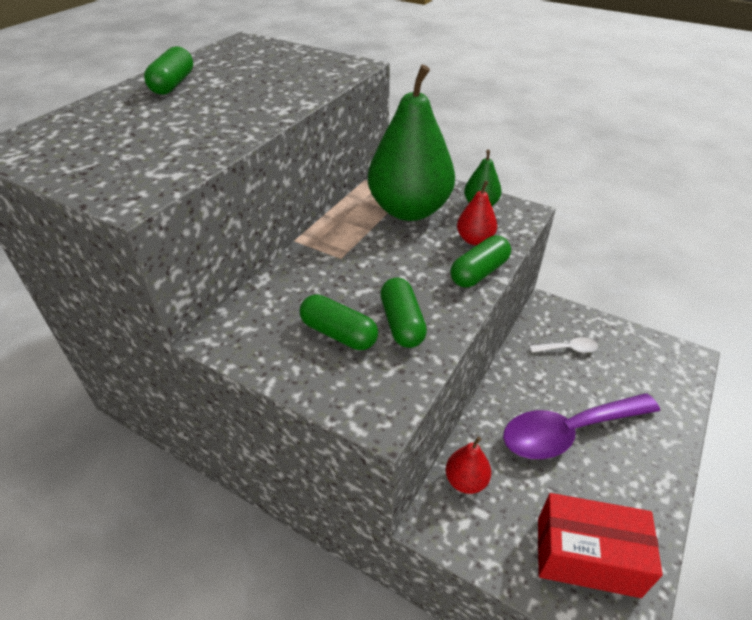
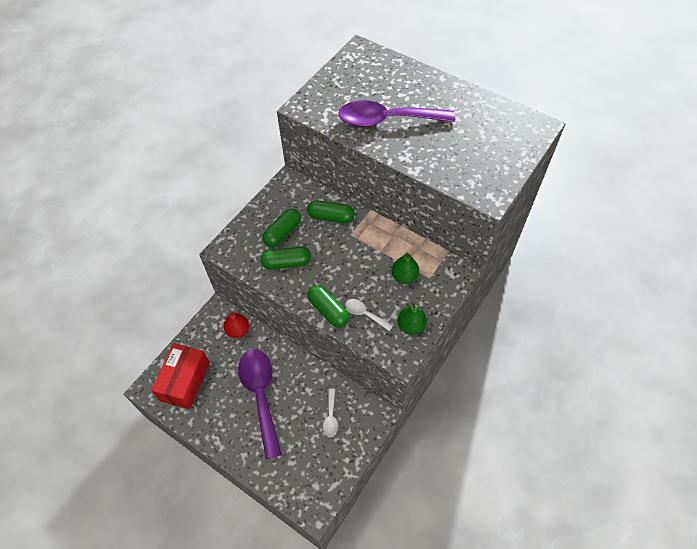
camera: 95 degrees right, 15 degrees up
green capsule [144,46,193,95] -> green capsule moved to [307,200,355,223]
green pear [368,65,455,221] -> green pear [391,253,419,284], size x0.44
red pear [457,181,497,245] -> white spoon [345,299,393,331]
none -> purple spoon [338,100,455,127]

